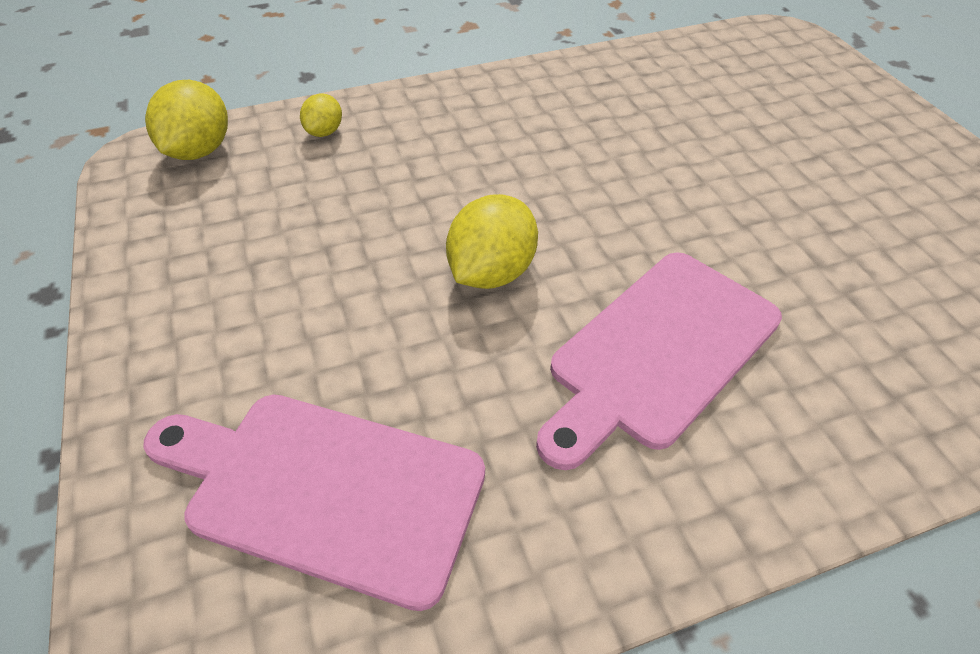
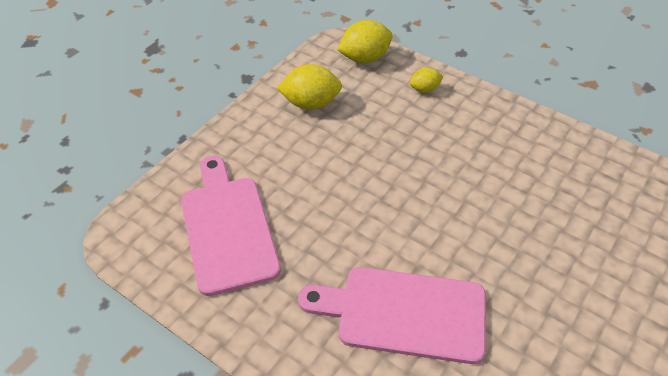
camera: 55 degrees right, 0 degrees up
yellow lemon [446,194,538,289] -> yellow lemon moved to [277,64,342,110]

